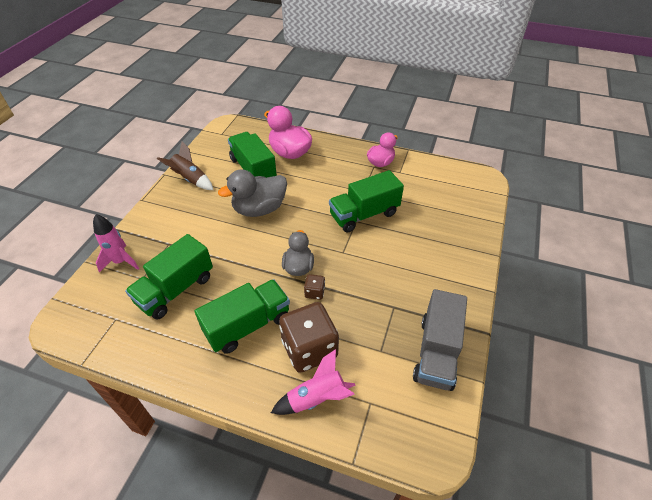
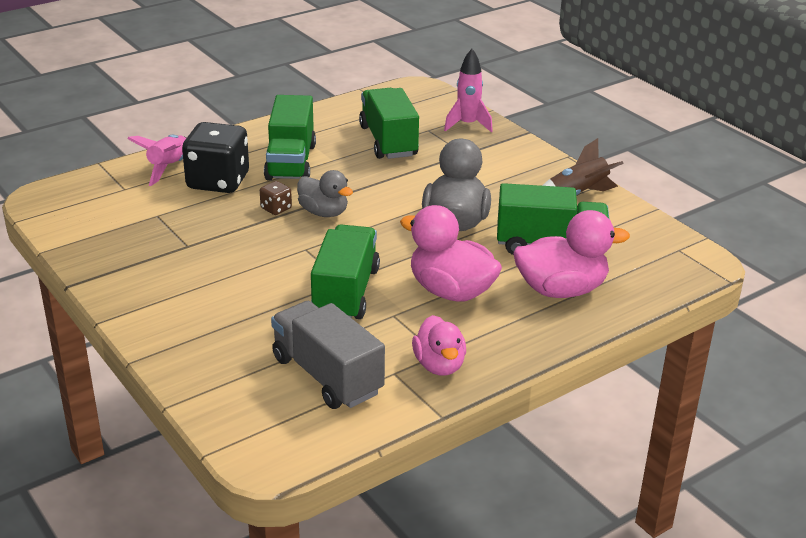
camera: 125 degrees right, 15 degrees down
brown dice [279,302,339,373] -> black dice [182,122,249,193]
grey truck [413,289,467,391] -> grey truck moved to [271,301,385,409]
none -> pink duck [400,205,502,302]

